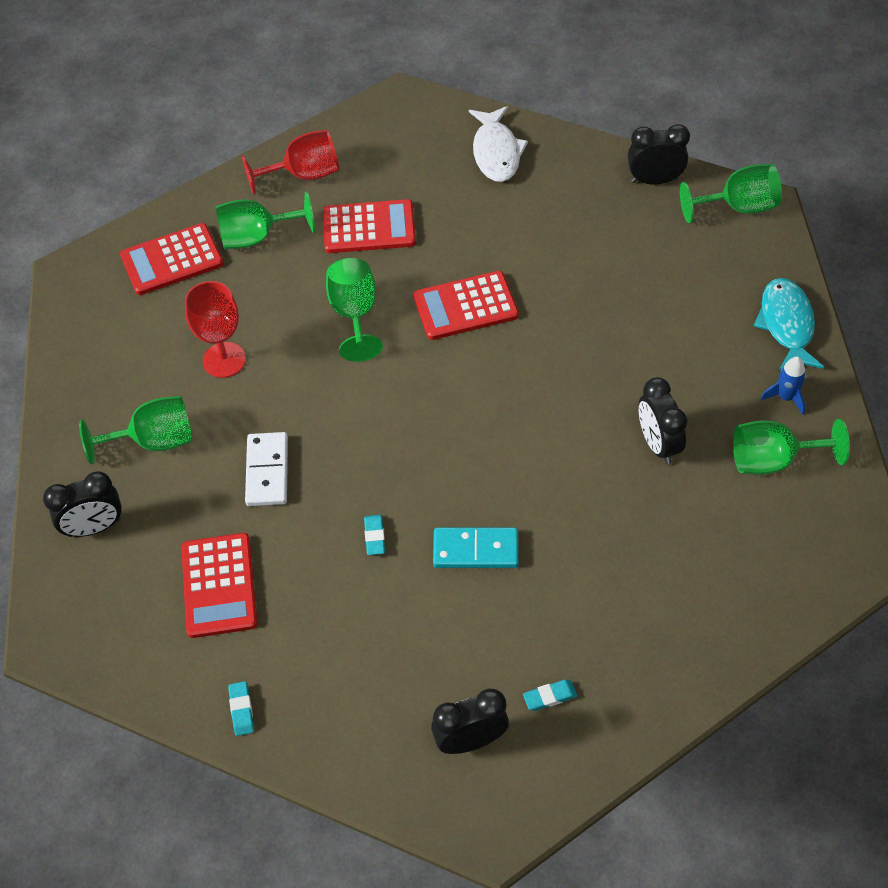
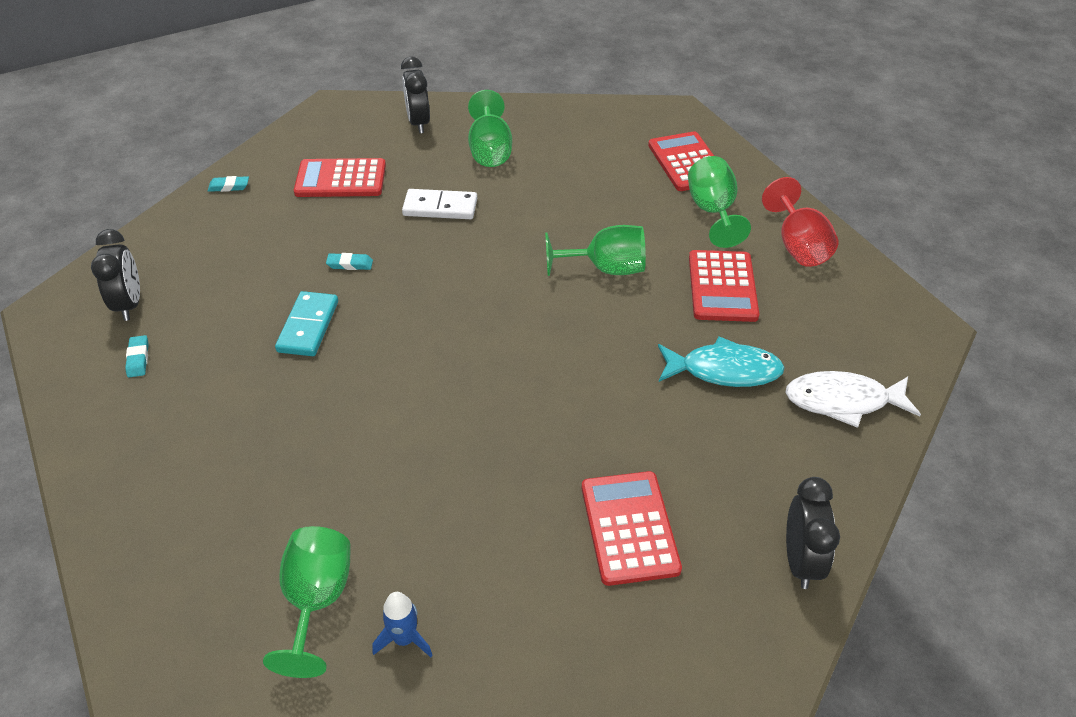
camera: 95 degrees right, 10 degrees down
red goblet [185,281,246,378] -> none
red calculator [413,271,519,340] -> red calculator moved to [582,471,682,586]
black clock [639,377,687,464] -> none
green goblet [680,164,782,223] -> none
turquoise fish [754,278,824,372] -> turquoise fish moved to [658,336,785,387]

